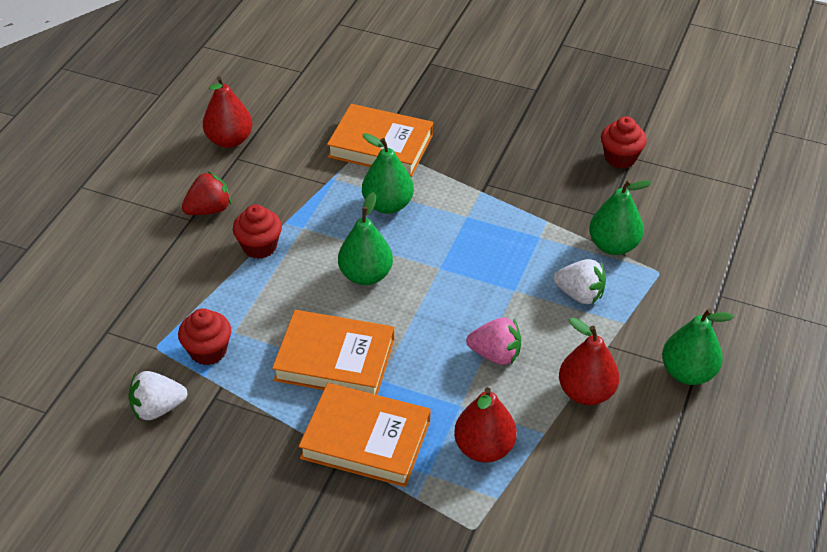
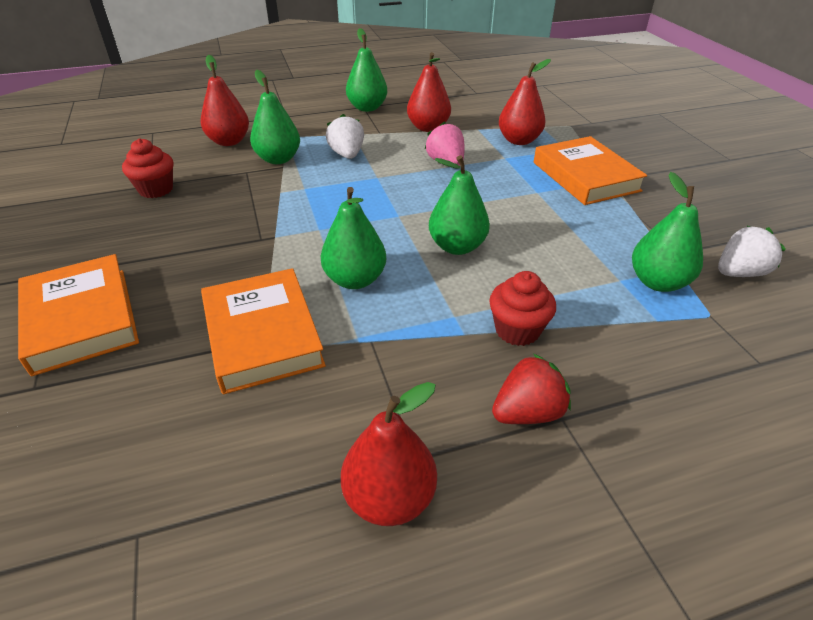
camera: 130 degrees left, 5 degrees down
white strawberry [128,371,187,420] -> white strawberry turned 60 degrees counterclockwise [718,226,786,277]
red cupcake [178,308,231,365] -> green pear [632,172,703,292]
red strawberry [182,171,231,215] -> red strawberry turned 135 degrees clockwise [492,354,571,424]
orange book [272,310,394,395] -> orange book moved to [18,254,139,376]
none -> red pear [200,55,249,146]

